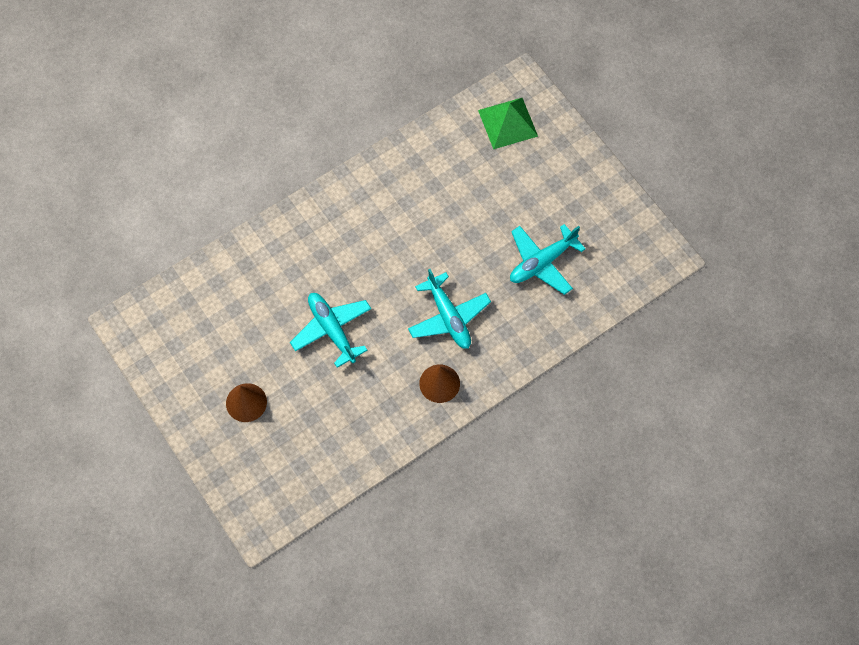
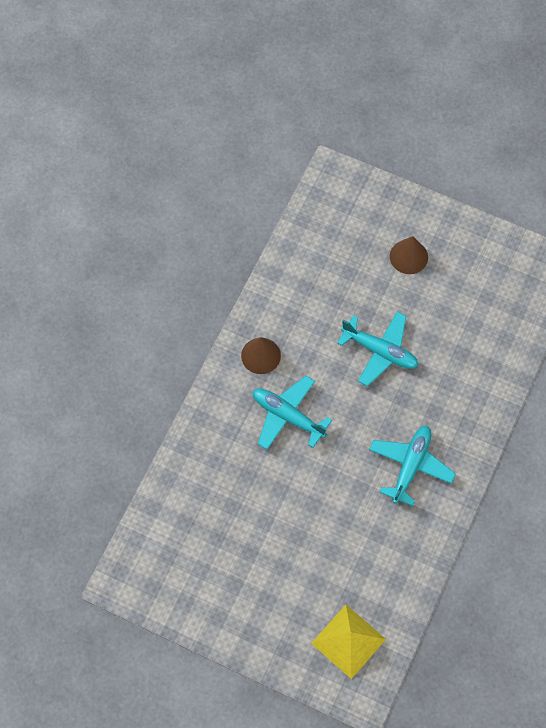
camera: 150 degrees right, 0 degrees up
green pyramid [478,98,538,149] -> yellow pyramid [311,605,386,679]
turquoise plane [510,224,585,295] -> turquoise plane moved to [369,426,456,506]

